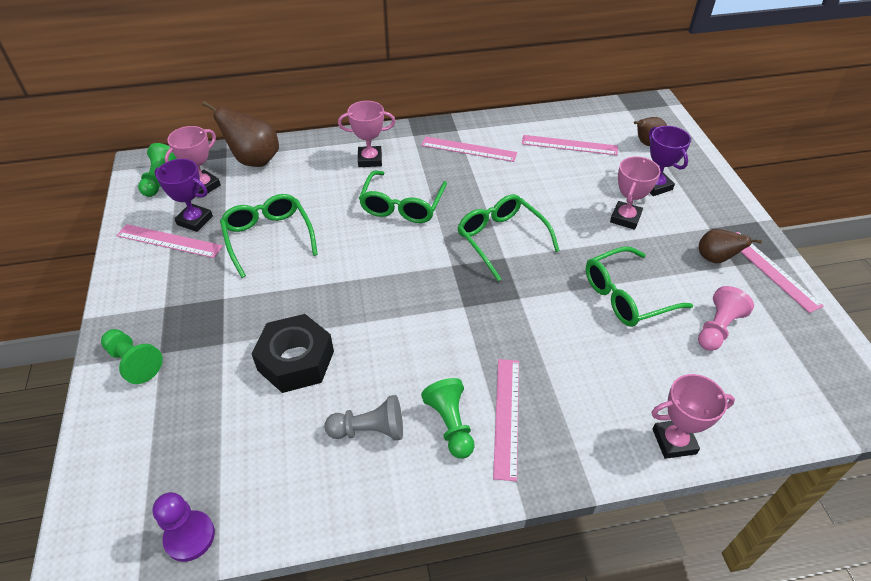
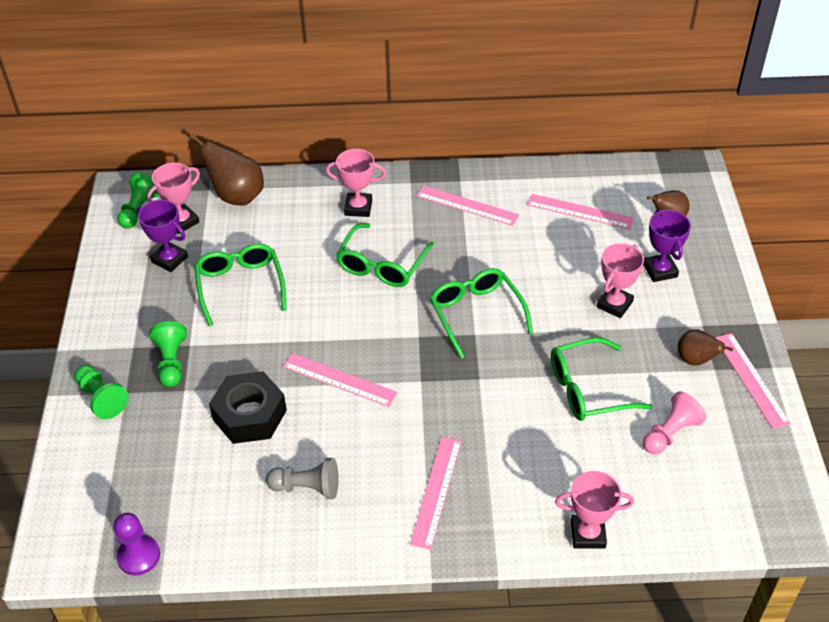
camera: 10 degrees right, 0 degrees up
pink ruler [116,224,223,258] -> pink ruler moved to [283,353,398,407]
green pawn [421,378,475,459] -> green pawn moved to [149,321,187,387]

